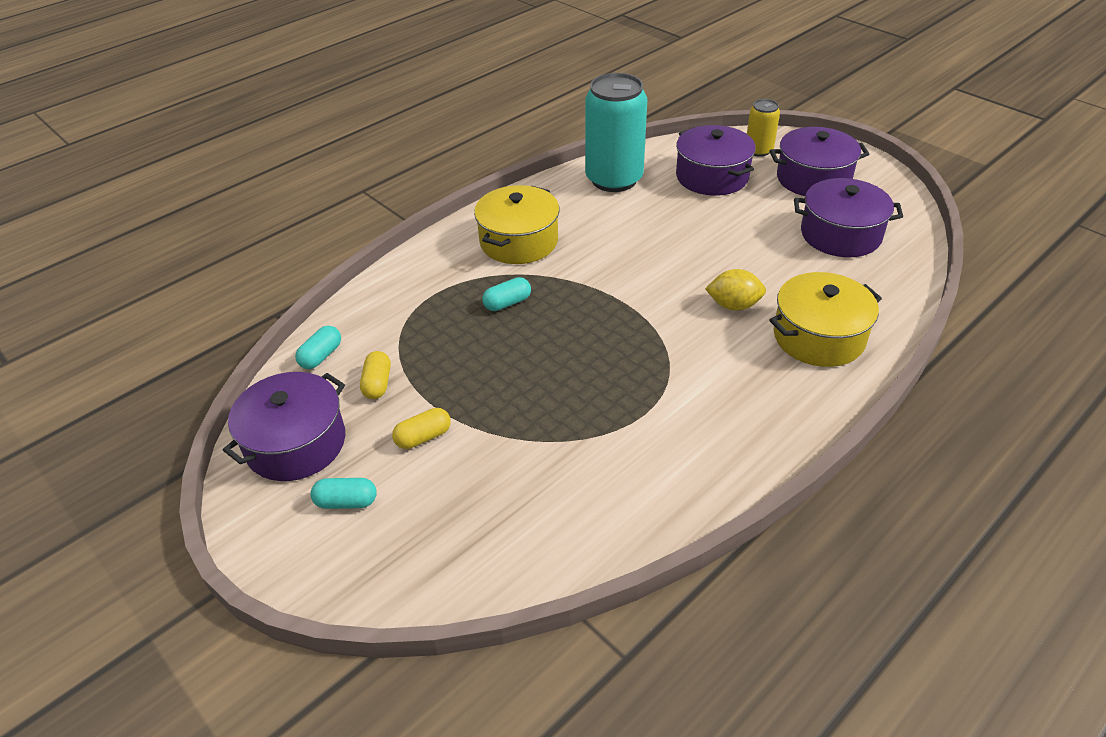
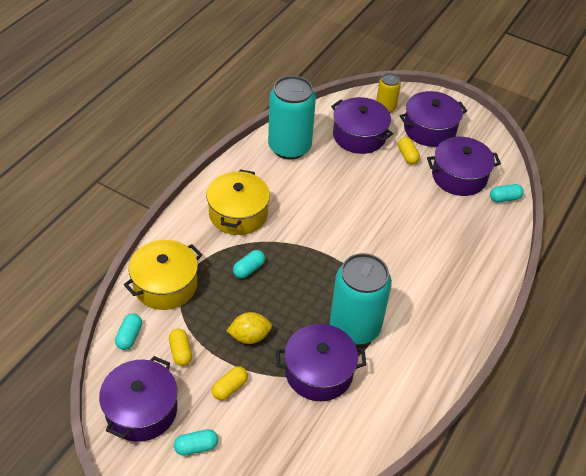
camera: 20 degrees left, 5 degrees up
yellow lemon [705,269,766,311] -> yellow lemon moved to [227,312,272,344]
yellow pot [770,272,882,367] -> yellow pot moved to [124,240,202,310]
none -> purple pot [276,324,366,401]
none -> turquoise can [330,253,392,345]
none -> yellow capsule [398,137,420,164]
none -> turquoise capsule [490,184,524,202]

